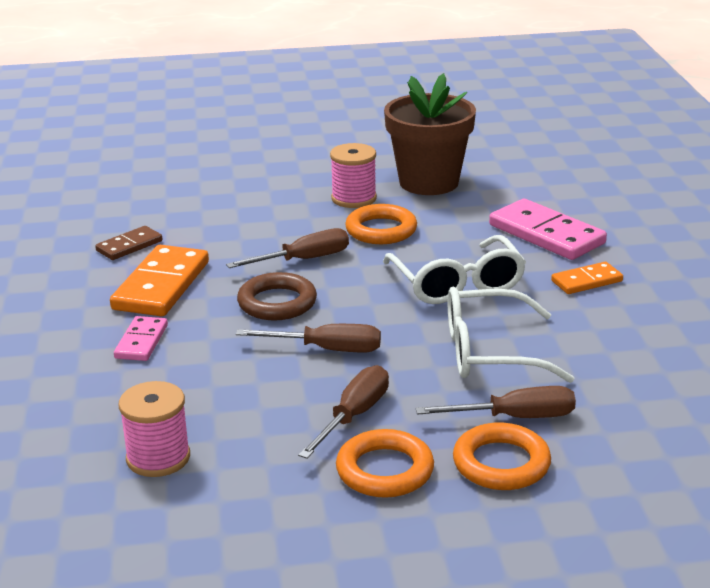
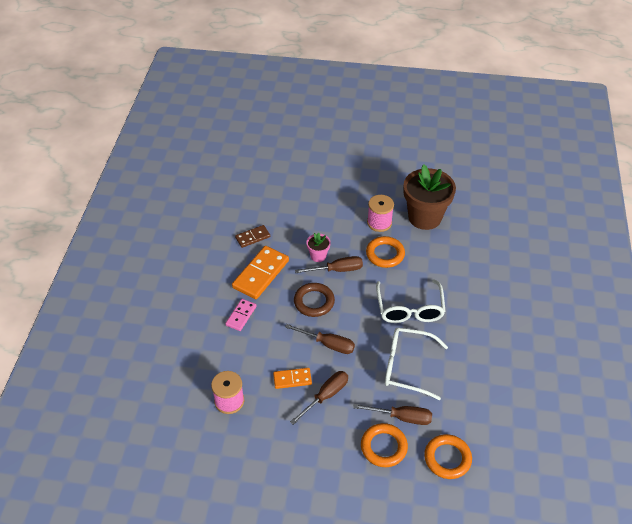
camera: 15 degrees right, 20 degrees up
orange ring [336,429,434,498] -> orange ring moved to [424,434,472,479]
pink domino [489,199,607,260] -> none
orange domino [551,262,623,294] -> orange domino moved to [273,368,312,389]
none -> pink flower pot [306,233,331,262]

